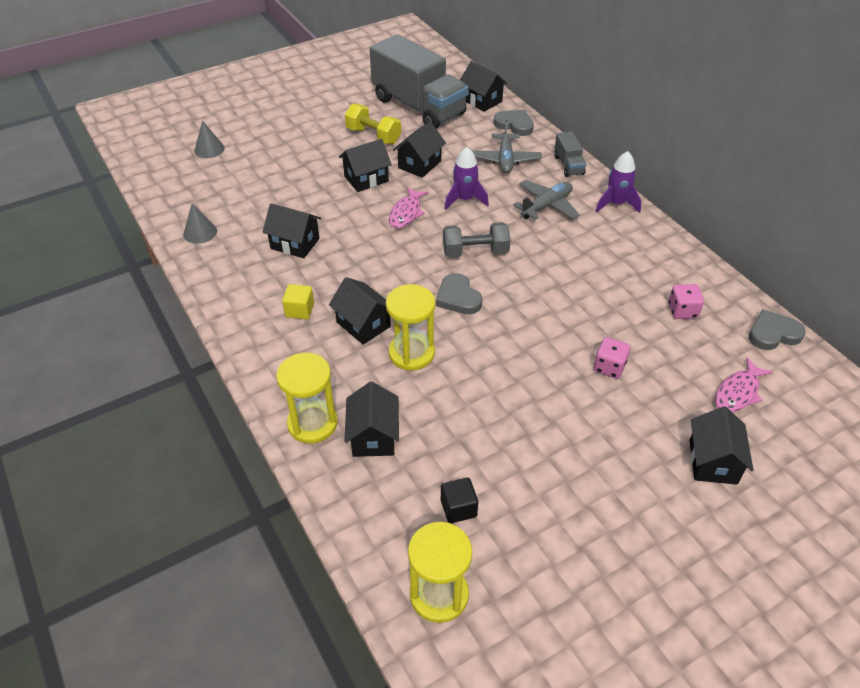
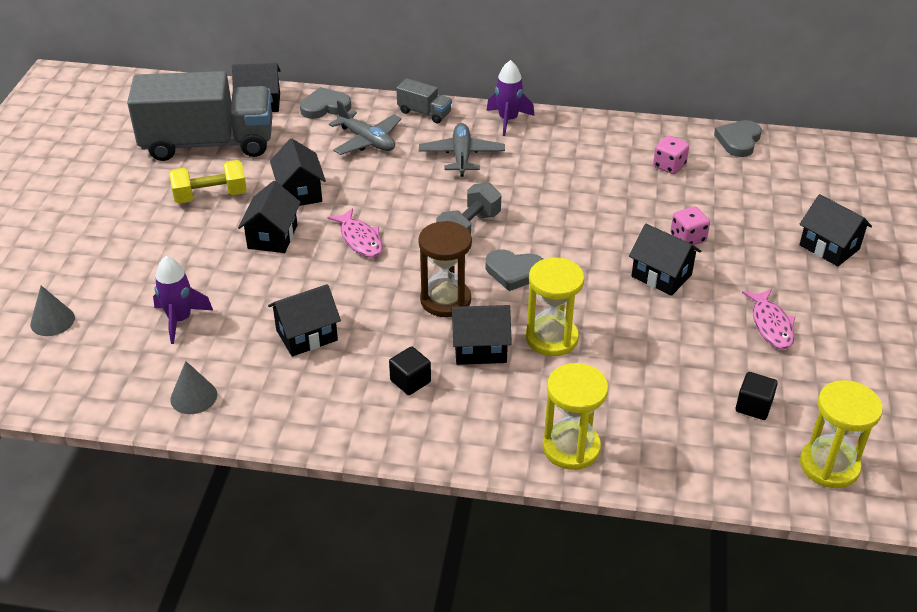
camera: 50 degrees left, 5 degrees down
yellow cube [282,284,314,319] -> black cube [389,346,431,395]
black house [344,382,399,457] -> black house moved to [629,224,701,296]
purple rocket [445,147,489,210] -> purple rocket moved to [153,256,213,344]
pink fish [715,358,773,413] -> pink fish moved to [742,289,795,350]
none -> brown hourglass [418,221,472,317]

